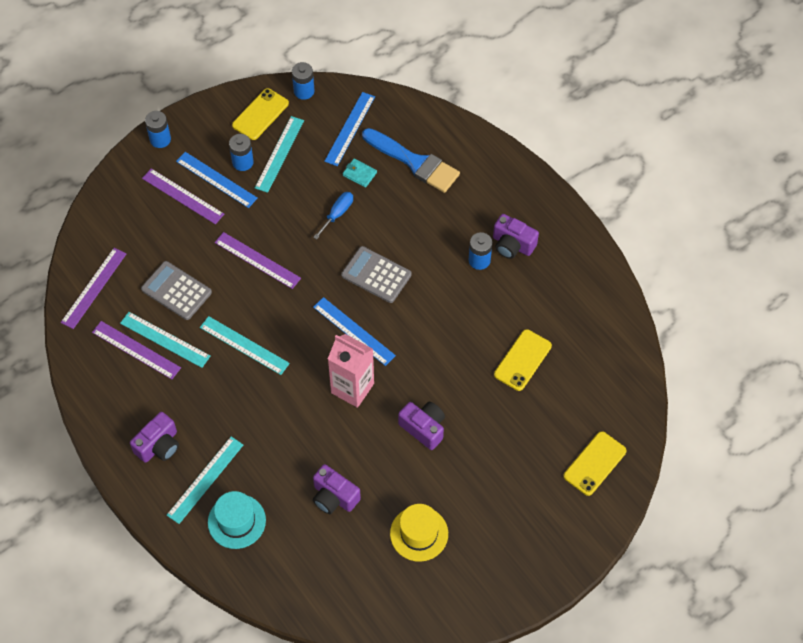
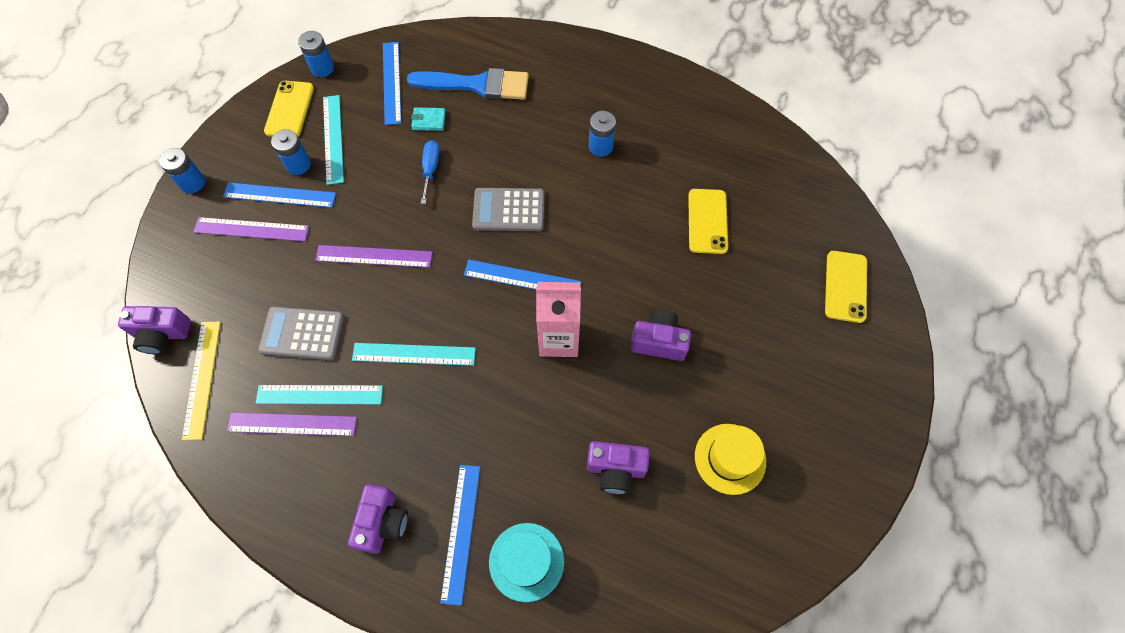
camera: 30 degrees left, 5 degrees up
purple ruler [61,248,126,329] -> yellow ruler [182,321,221,440]
turquoise ruler [167,437,243,524] -> blue ruler [440,465,480,606]
purple camera [493,214,539,259] -> purple camera moved to [118,306,191,354]

